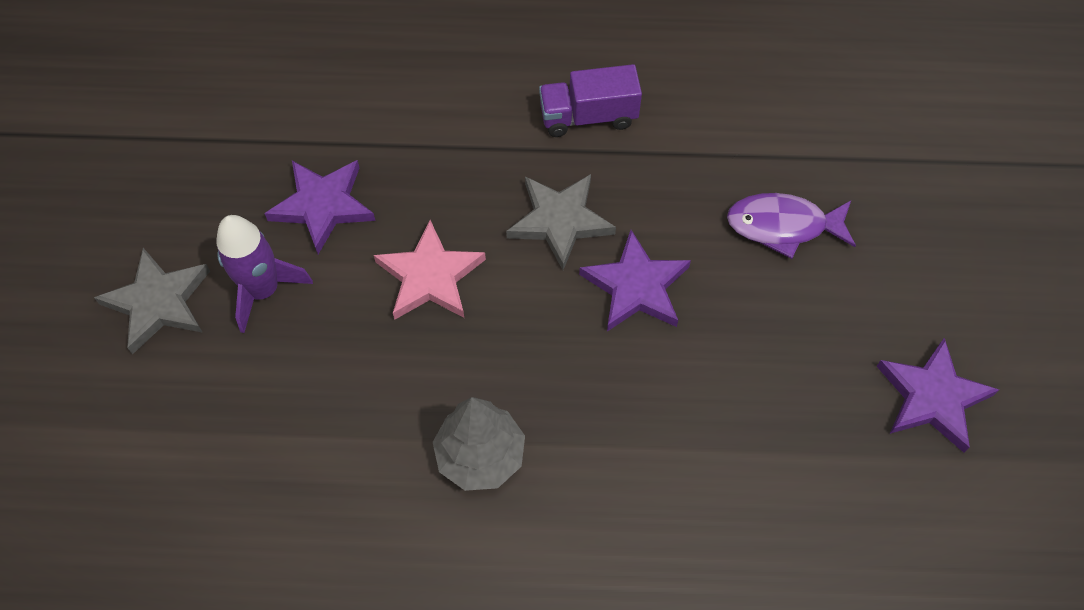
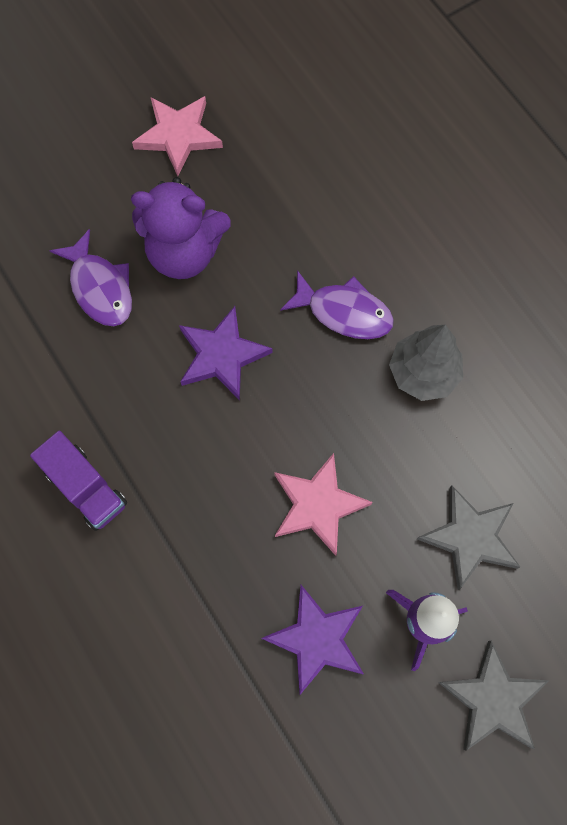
camera: 125 degrees left, 10 degrees up
grey star [506,174,616,270] -> grey star moved to [417,486,520,590]
purple star [877,338,999,453] -> pink star [132,96,223,176]
none -> purple teddy bear [131,177,231,279]
none -> purple fish [280,270,394,339]

